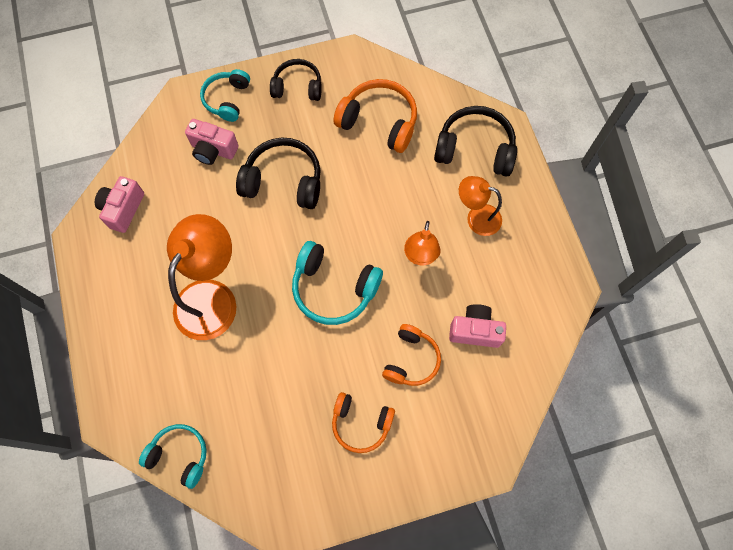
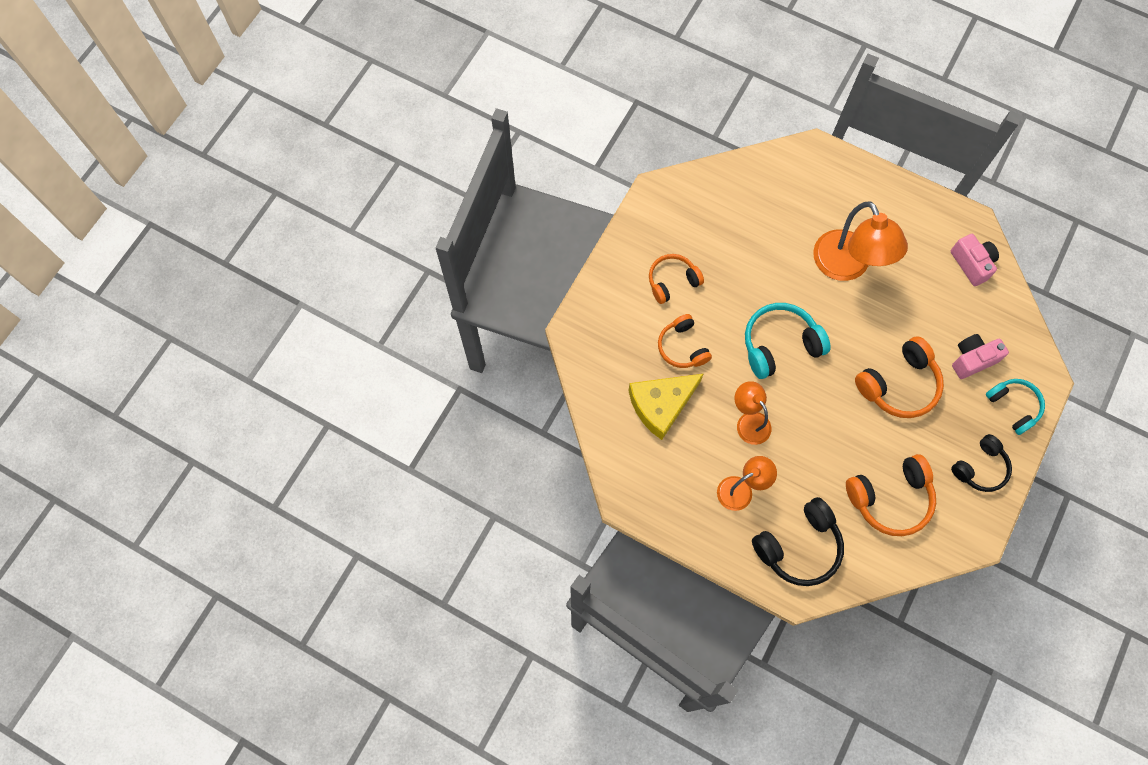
camera: 135 degrees right, 0 degrees up
turquoise headphones [139,424,207,489] -> none
black headphones [236,138,321,209] -> orange headphones [855,336,944,418]
pink camera [449,304,506,348] -> yellow cheese [628,374,703,440]

